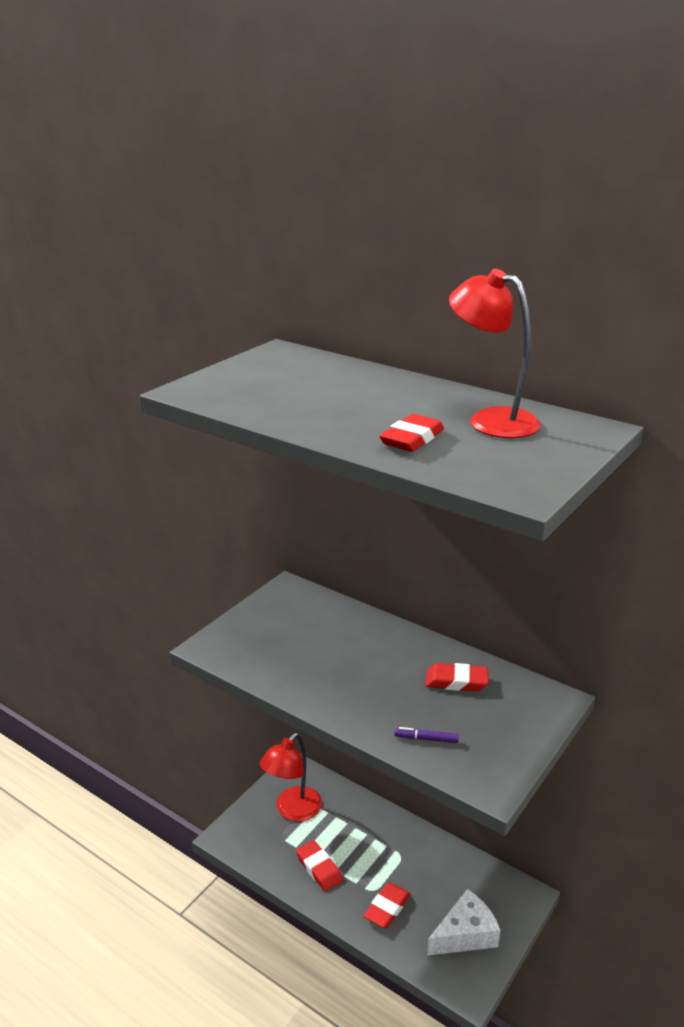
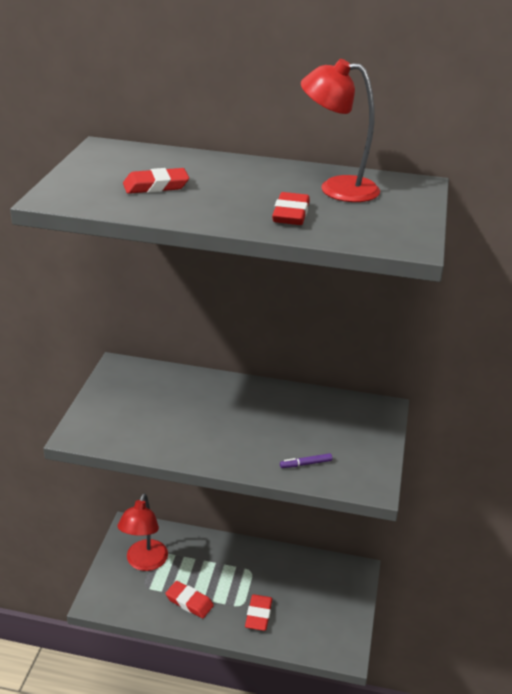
camera: 25 degrees left, 5 degrees up
red eraser [425,663,488,691] -> red eraser moved to [123,168,189,194]
white cheese [427,889,500,956] -> none

